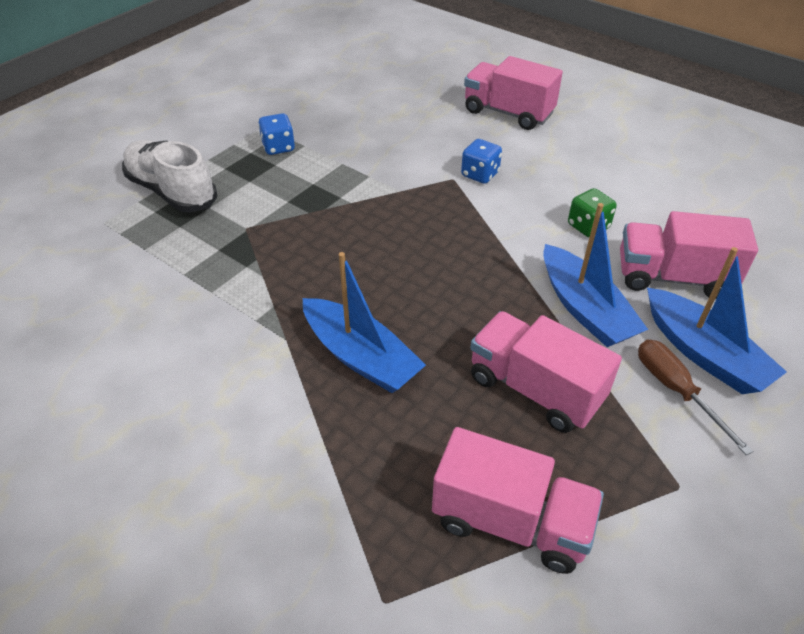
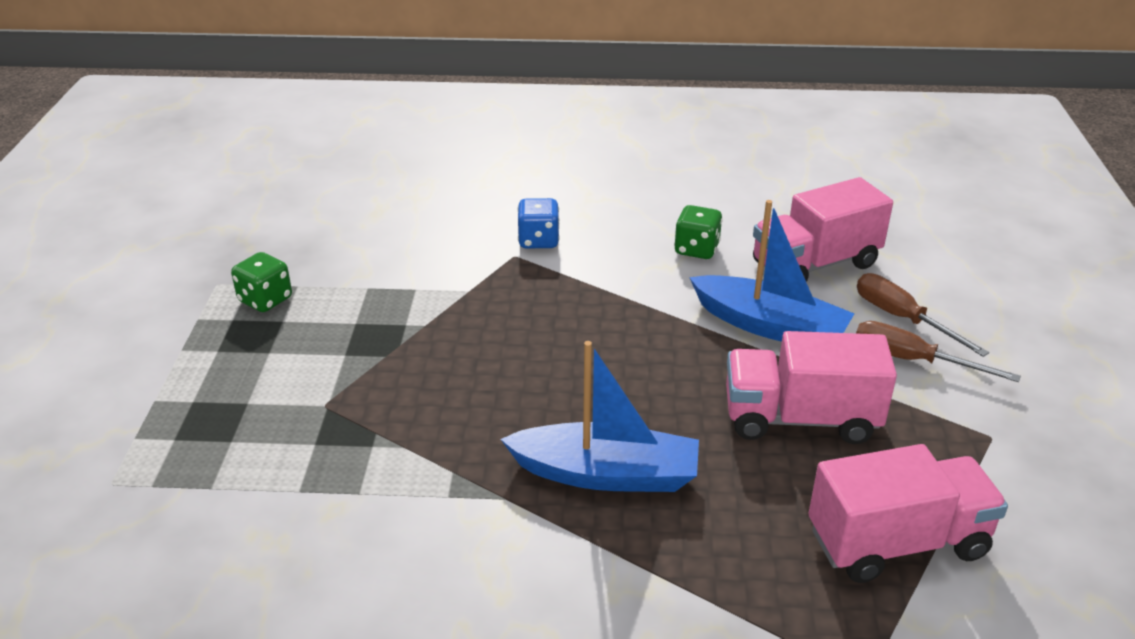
camera: 35 degrees left, 10 degrees down
white shoe [122,140,217,213] -> none
blue dice [258,113,295,155] -> green dice [231,252,292,312]
pink truck [464,56,563,130] -> none
blue boat [647,247,787,394] -> brown screwdriver [857,273,989,357]

